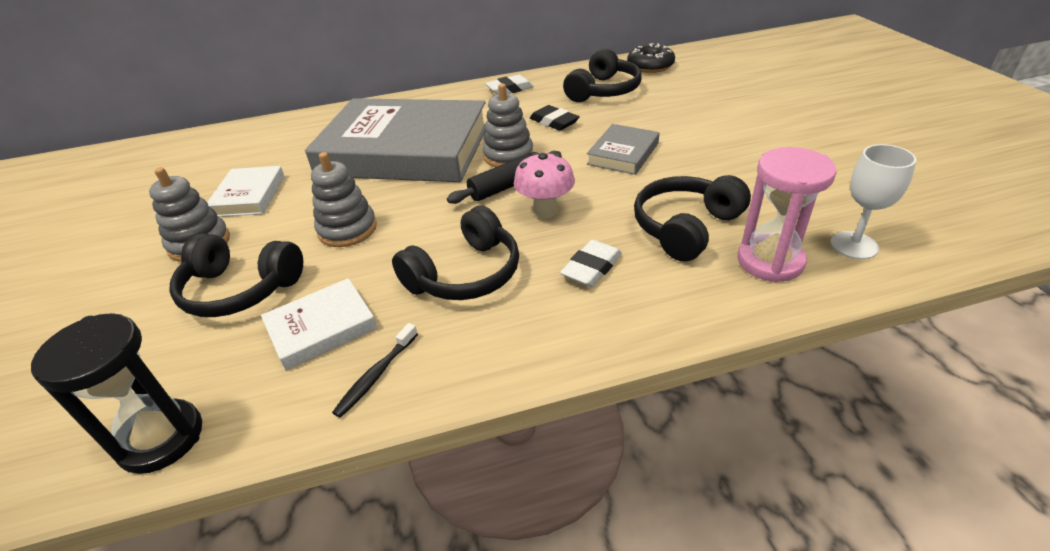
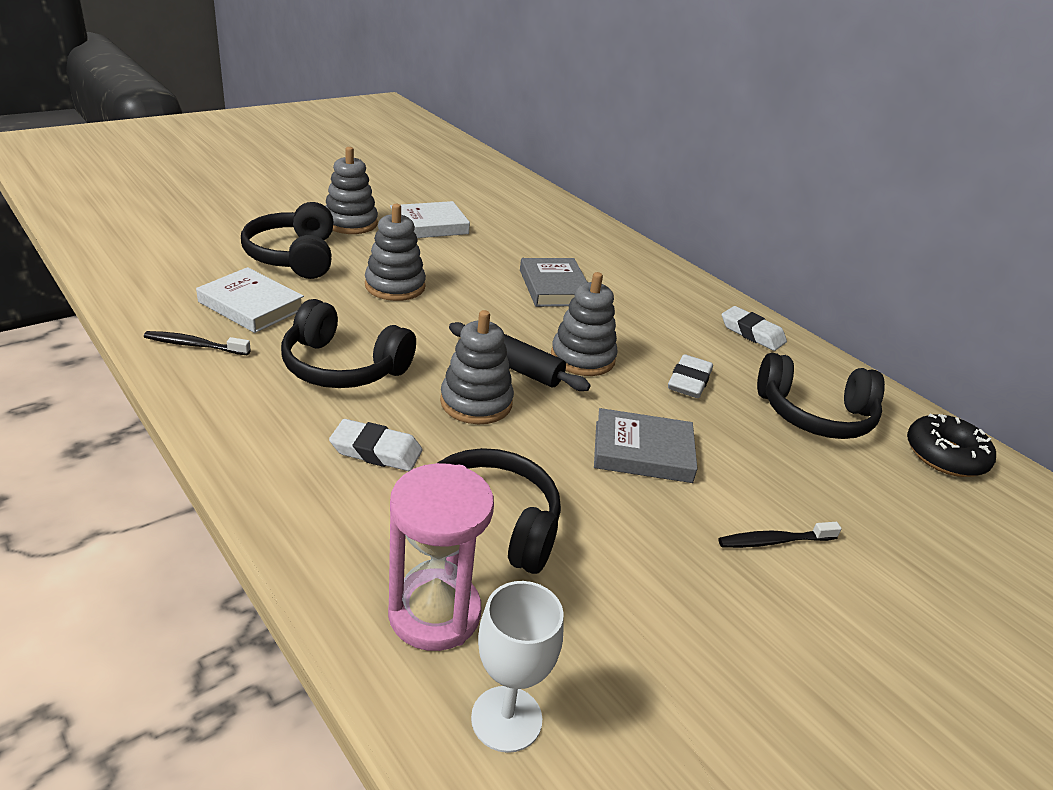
camera: 60 degrees right, 5 degrees down
black hourglass [31,313,202,474] -> none
grey book [305,98,486,182] -> grey book [520,258,587,307], size x0.43
pink mushroom [514,152,575,218] -> grey stacking toy [440,310,514,424]
black eraser [530,105,580,130] -> white eraser [668,354,713,398]
none -> black toothbrush [718,522,842,548]

